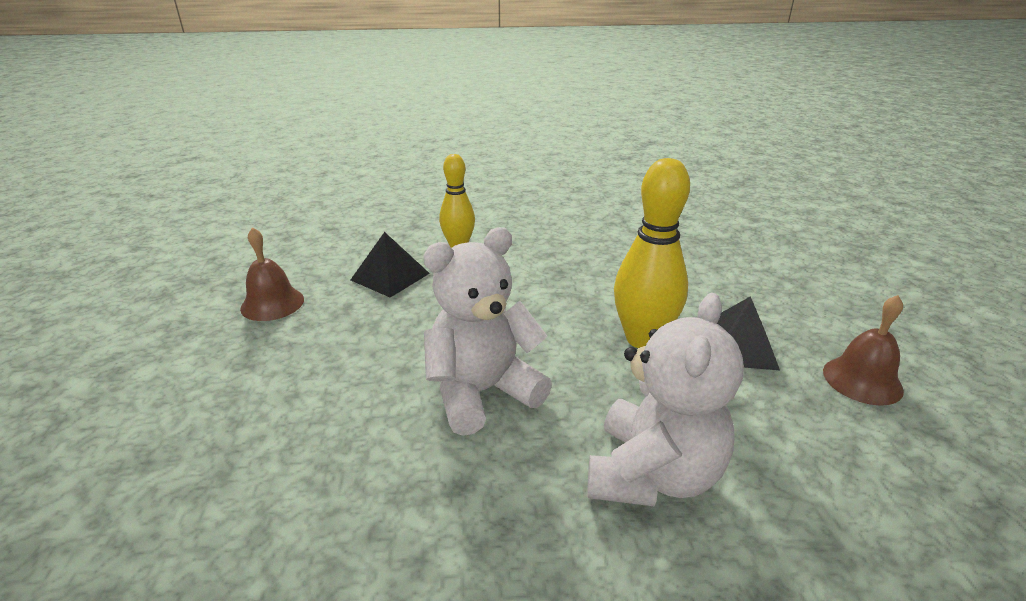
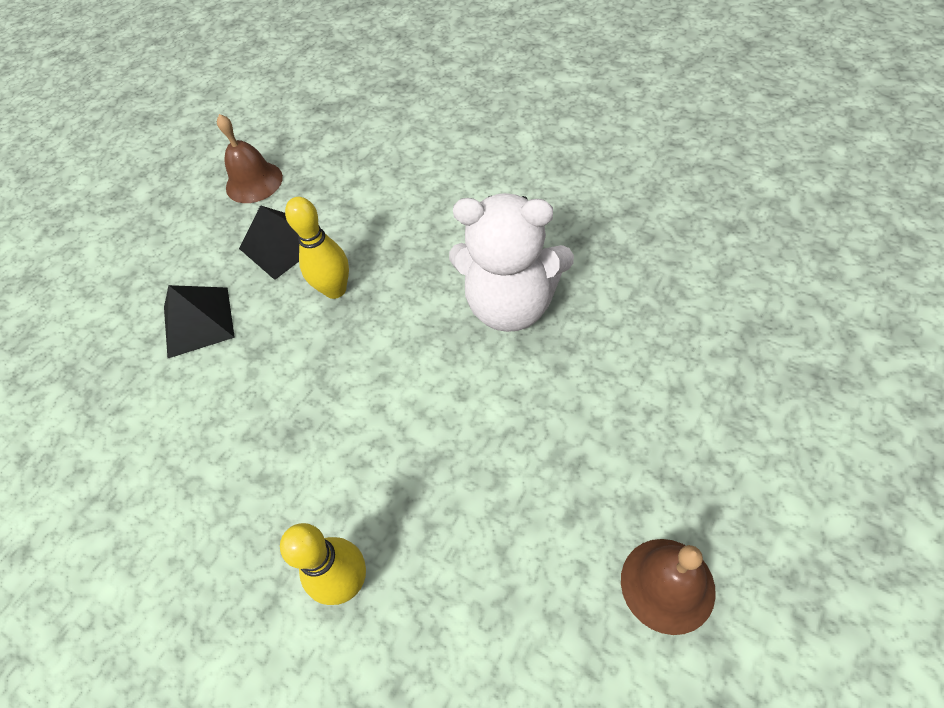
camera: 135 degrees left, 25 degrees up
black pyramid [351,232,430,298] -> black pyramid moved to [164,285,235,358]
white teddy bear [587,293,744,506] -> none
yellow bowling pin [614,158,690,348] -> yellow bowling pin [285,197,349,299], size x0.65

